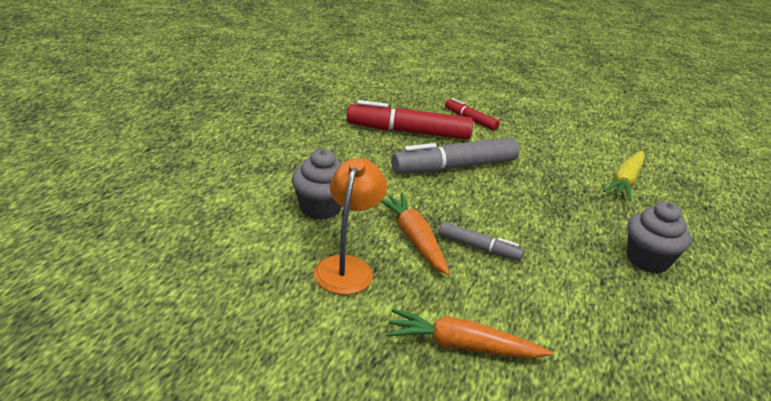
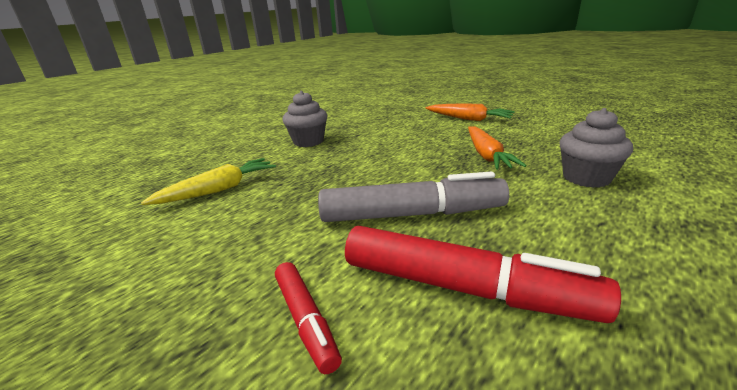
camera: 155 degrees left, 5 degrees down
orange lamp [314,158,387,295] -> none
grey marker [439,222,524,261] -> none

